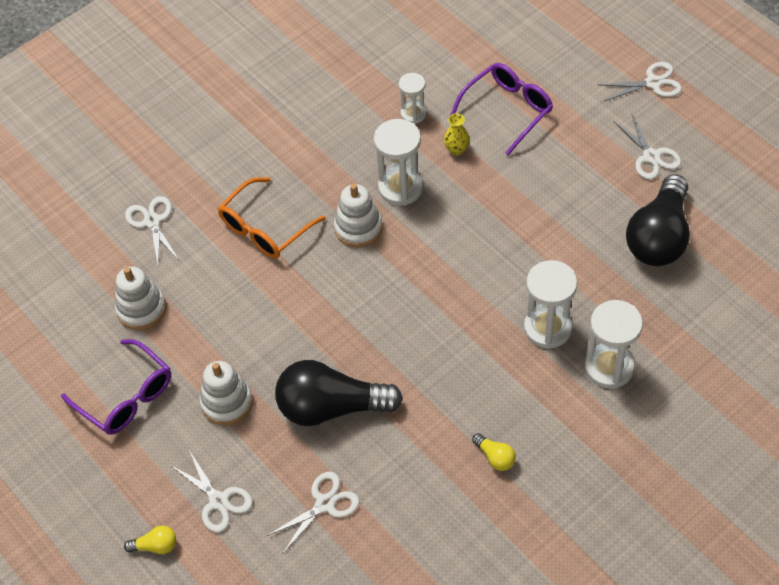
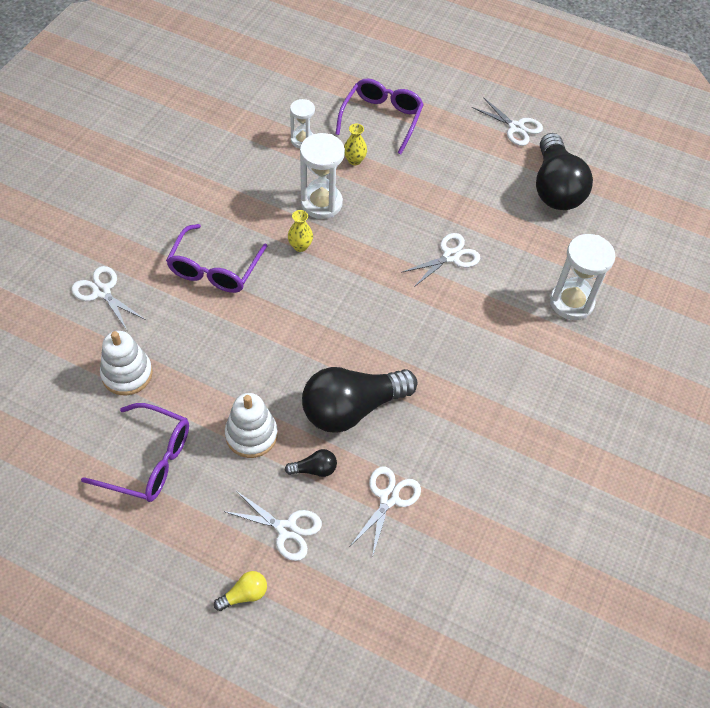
camera: 30 degrees left, 0 degrees up
orange glasses [218,177,326,258] -> purple glasses [166,224,267,293]
white stacking toy [334,184,383,248] -> yellow vase [288,210,313,252]
yellow light bulb [472,433,516,471] -> none
white hourglass [524,260,577,349] -> none
white scissors [599,62,682,101] -> white scissors moved to [401,233,480,287]
none -> black light bulb [285,449,337,477]

